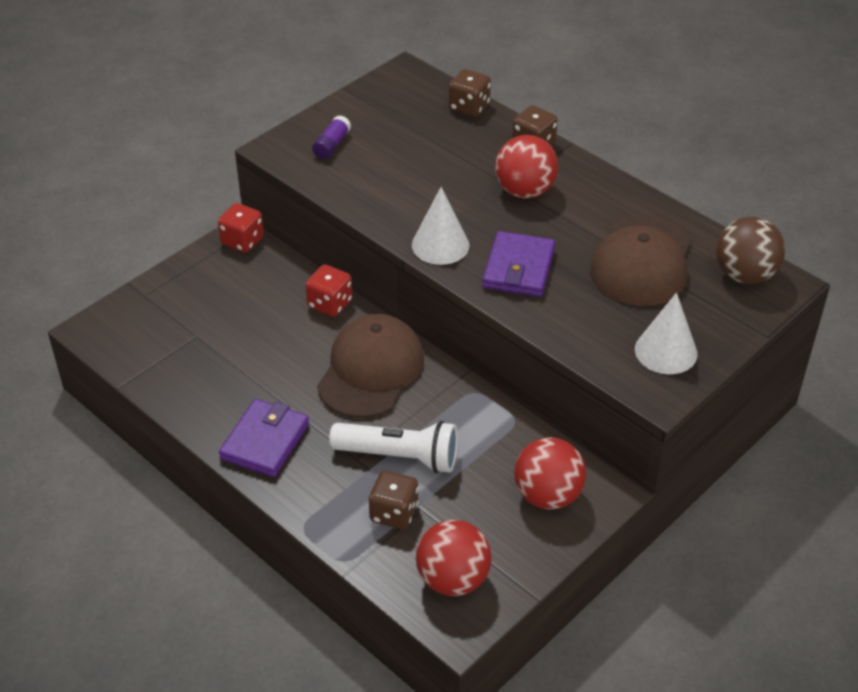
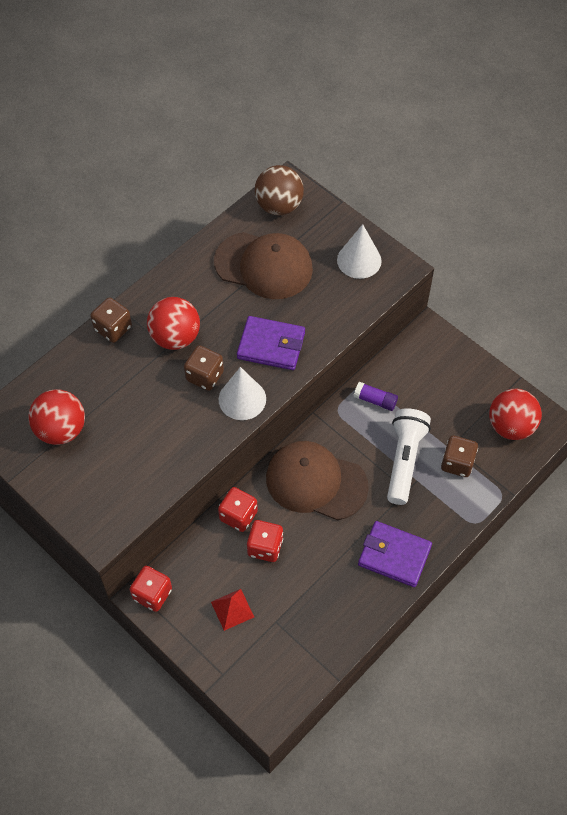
camera: 90 degrees left, 15 degrees up
purple glue stick [312,115,351,159] -> purple glue stick moved to [354,382,398,411]
brown dice [449,69,491,117] -> brown dice moved to [184,345,224,391]
red ball [514,437,586,509] -> red ball moved to [28,389,85,445]
none -> red pyramid [211,589,254,631]
none -> red dice [247,520,283,562]

